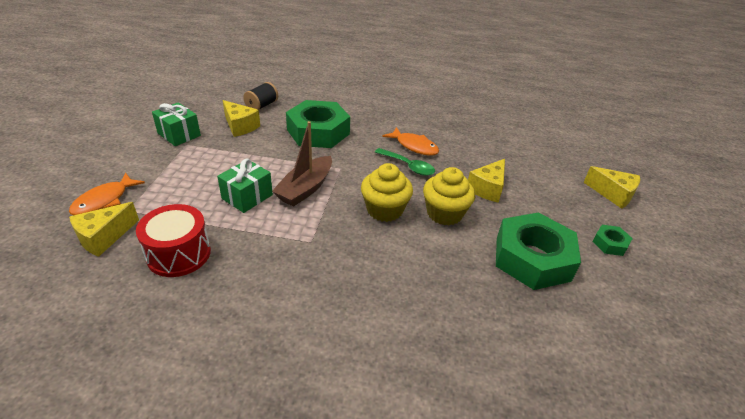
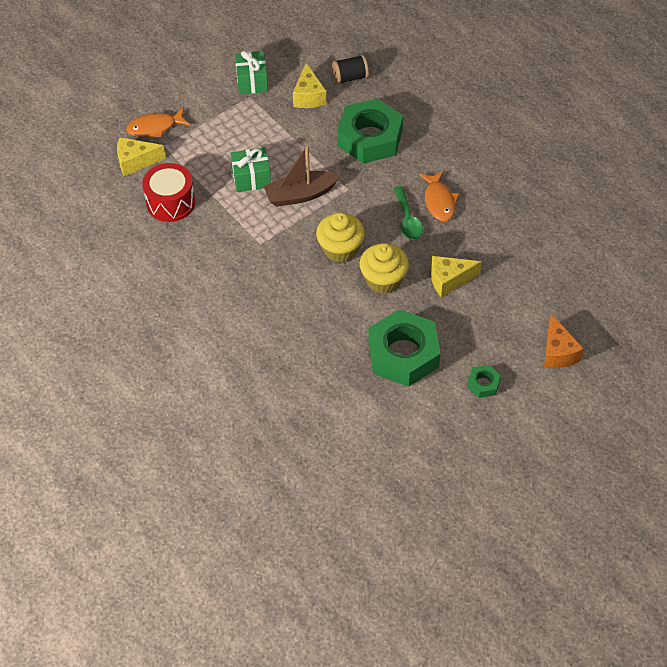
camera: 45 degrees right, 15 degrees up
yellow cheese [583,166,640,209] -> orange cheese [544,314,584,368]

